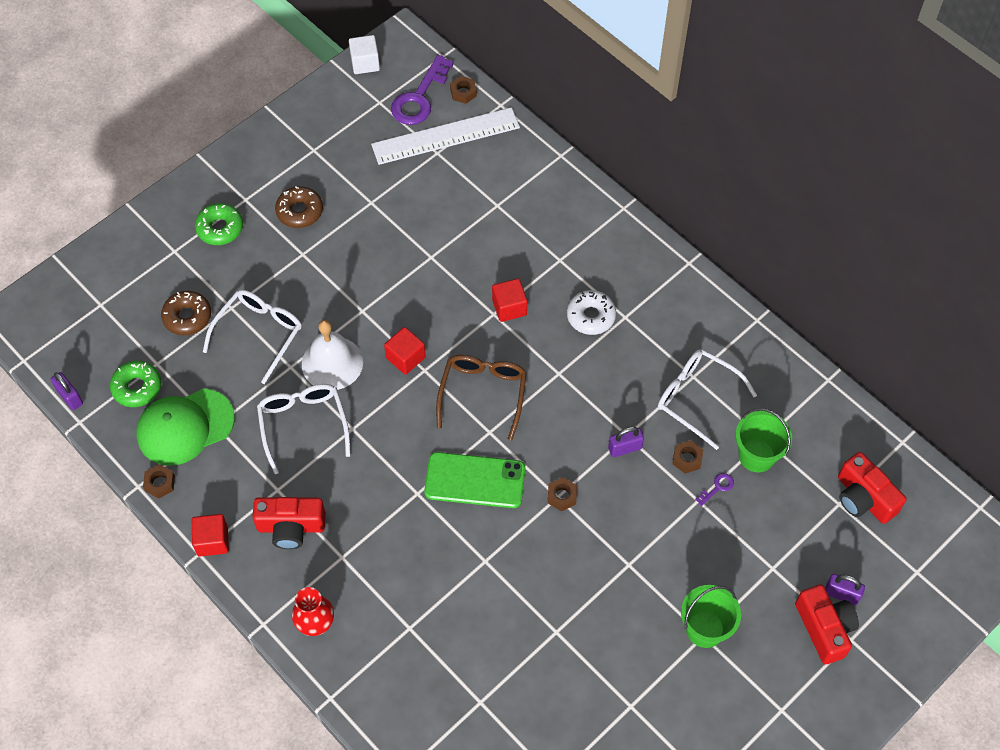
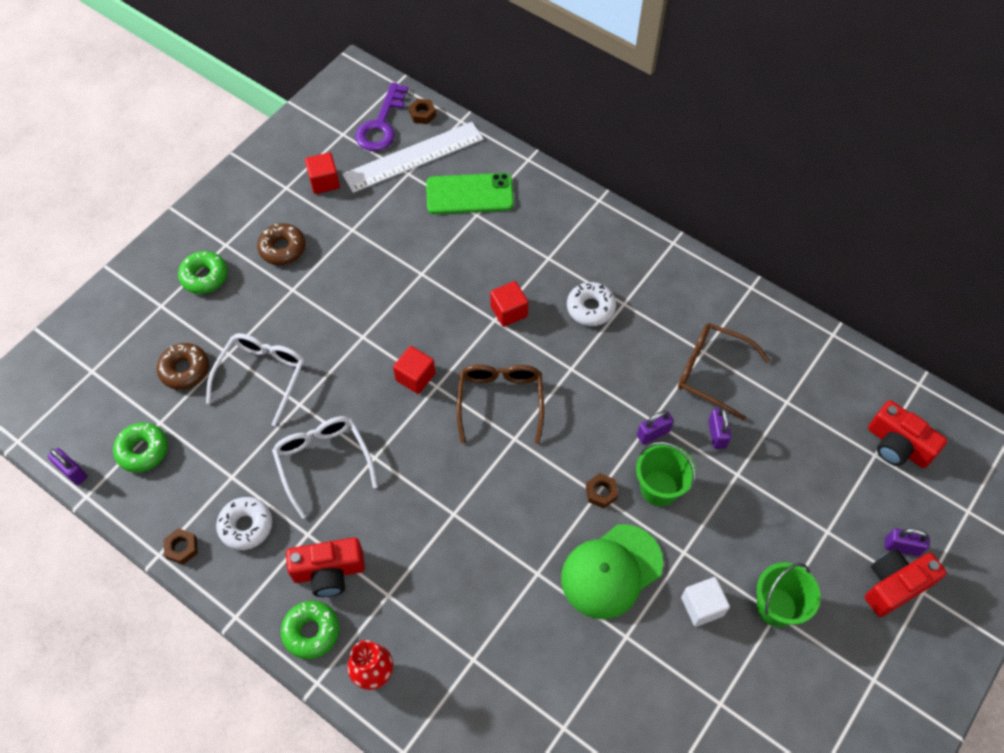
camera: 10 degrees left, 0 degrees up
green cap [136,388,235,466] -> green cap moved to [561,524,663,619]
red cube [192,514,229,557] -> red cube moved to [305,152,340,194]
white bell [302,320,363,390] -> none
white cube [349,35,380,74] -> white cube moved to [681,577,730,627]
green phone [424,452,525,508] -> green phone moved to [426,173,514,214]
white glasses [658,349,757,450] -> brown glasses [678,323,770,421]
brown nut [672,440,703,474] -> purple padlock [708,408,731,449]
purple key [695,473,734,506] -> none
green bucket [736,408,792,473] -> green bucket moved to [636,442,696,507]
red camera [795,585,859,664] -> red camera turned 90 degrees counterclockwise [865,549,947,617]
none -> white donut [216,497,272,550]
none -> green donut [281,601,339,659]

